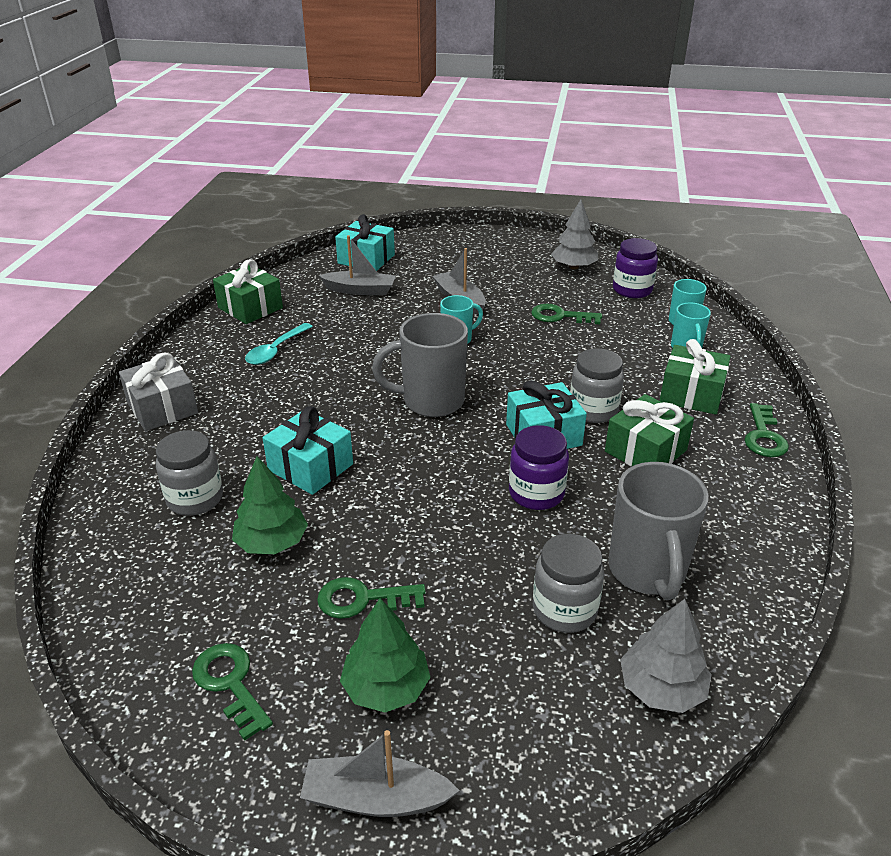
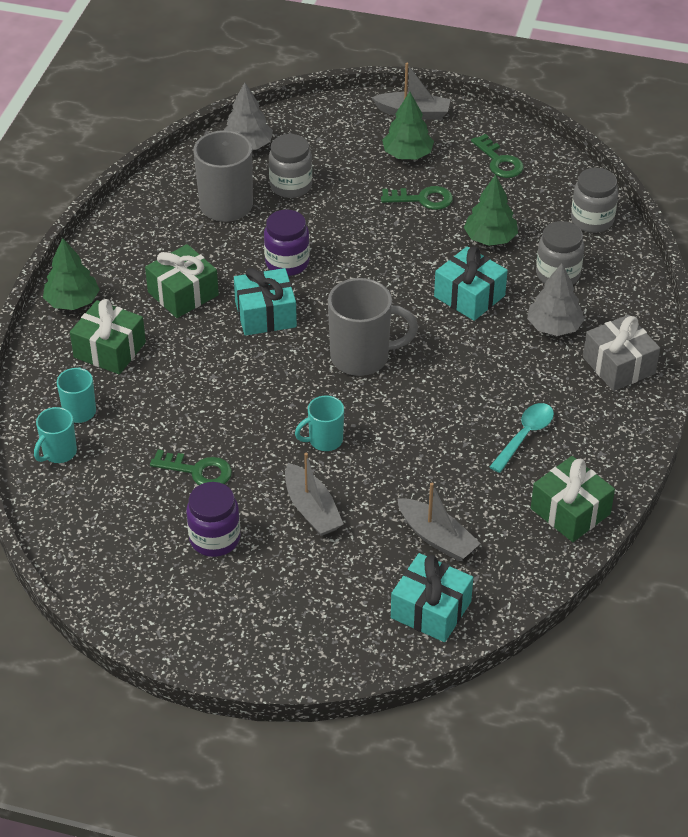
camera: 175 degrees left, 10 degrees up
grey boat [318,235,396,295] -> grey boat turned 150 degrees counterclockwise [397,483,481,561]
grey tree [551,199,598,269] -> grey tree moved to [527,263,585,336]
grey jar [570,348,624,423] -> grey jar moved to [571,168,618,233]
purple jar [613,238,658,298] -> purple jar moved to [186,482,240,557]
green key [744,403,789,457] -> green tree [43,238,100,310]

